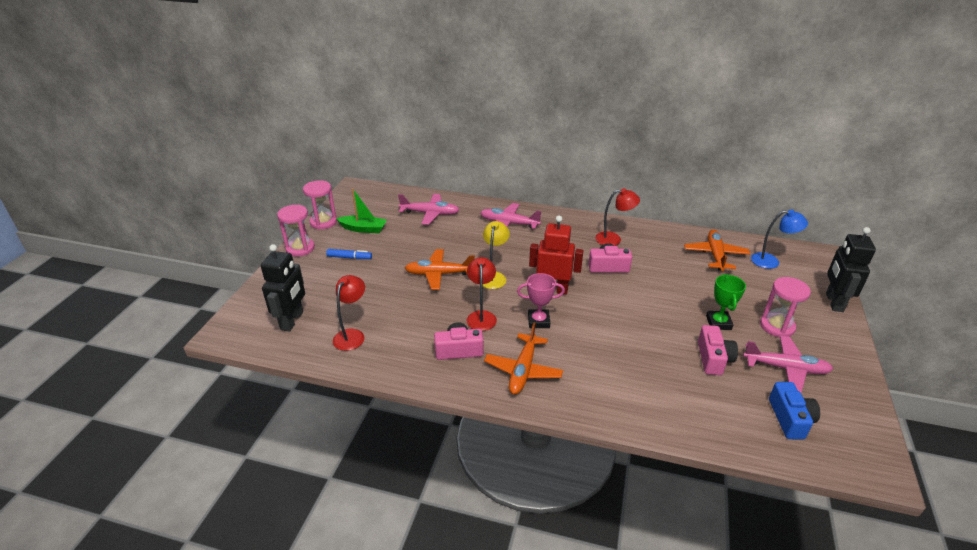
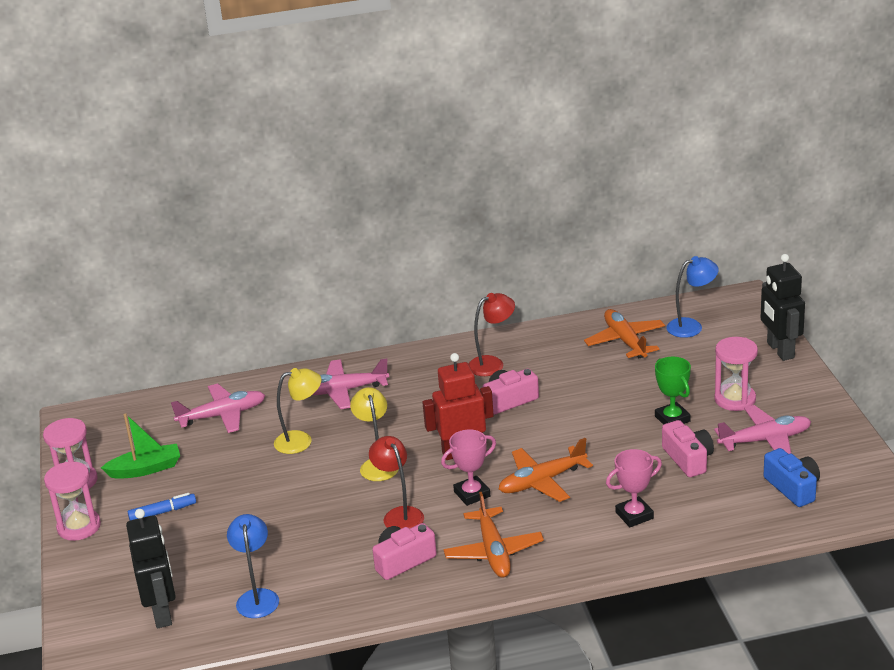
camera: 25 degrees left, 5 degrees down
red lamp [333,275,365,351] -> blue lamp [227,514,279,618]
orange plane [405,249,475,290] -> orange plane moved to [499,438,593,502]
none -> yellow lamp [274,368,321,454]
none -> pink trophy [606,449,662,527]

